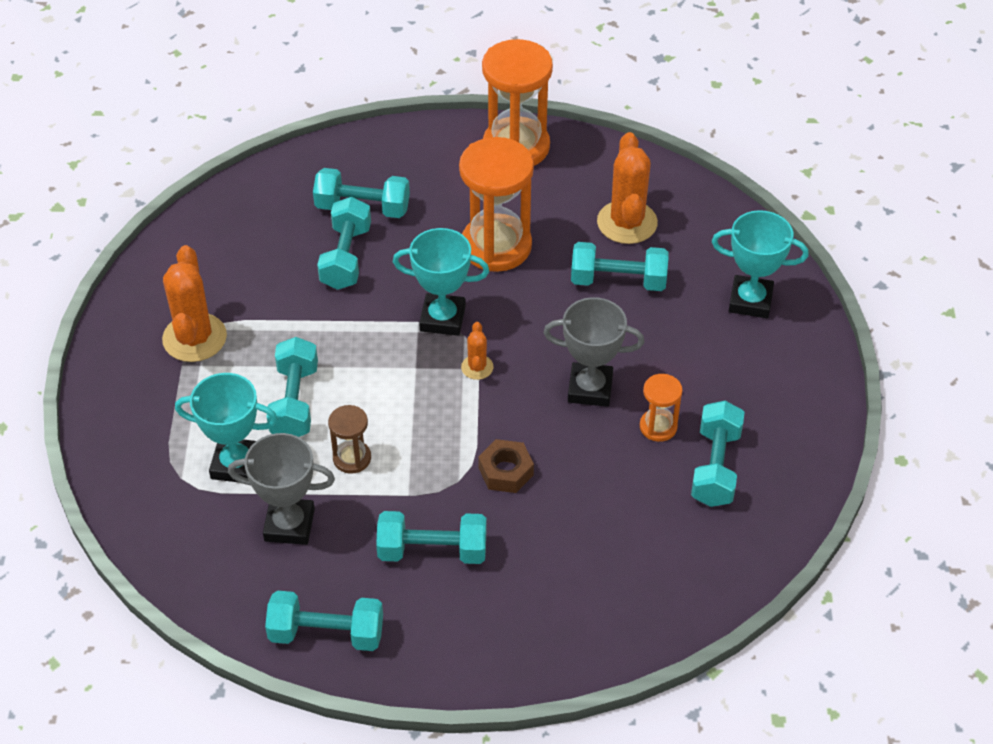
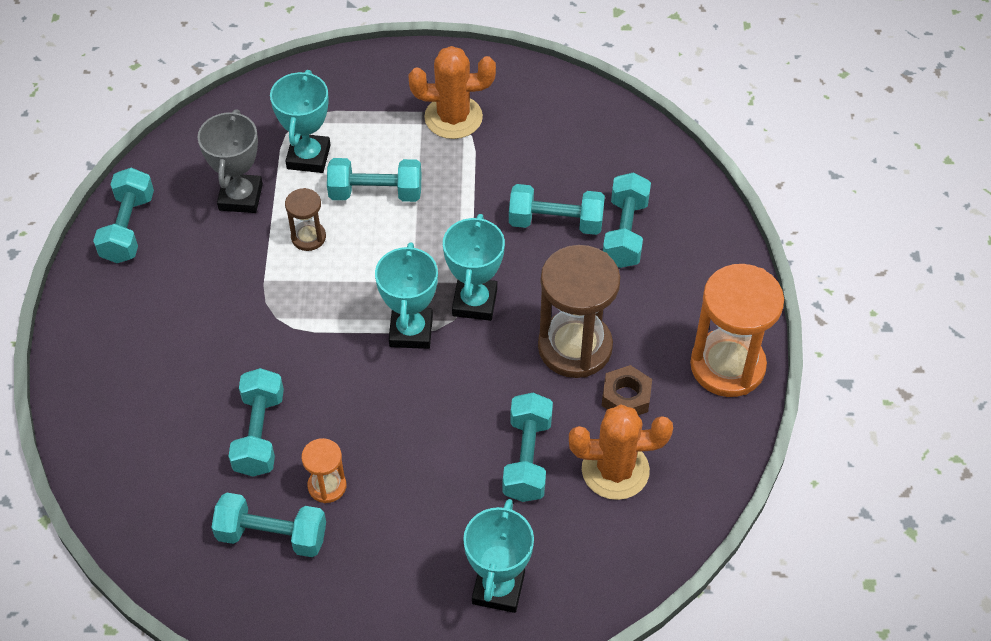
camera: 90 degrees right, 5 degrees up
turquoise dumbbell [376,511,487,564] -> turquoise dumbbell moved to [229,368,284,477]
orange hourglass [459,137,534,272] -> brown hourglass [538,245,620,378]
orange cactus [461,322,494,380] -> turquoise trophy [375,242,438,349]
brown nut [478,439,534,493] -> brown nut moved to [602,365,652,415]
grey trophy [543,297,645,407] -> none

